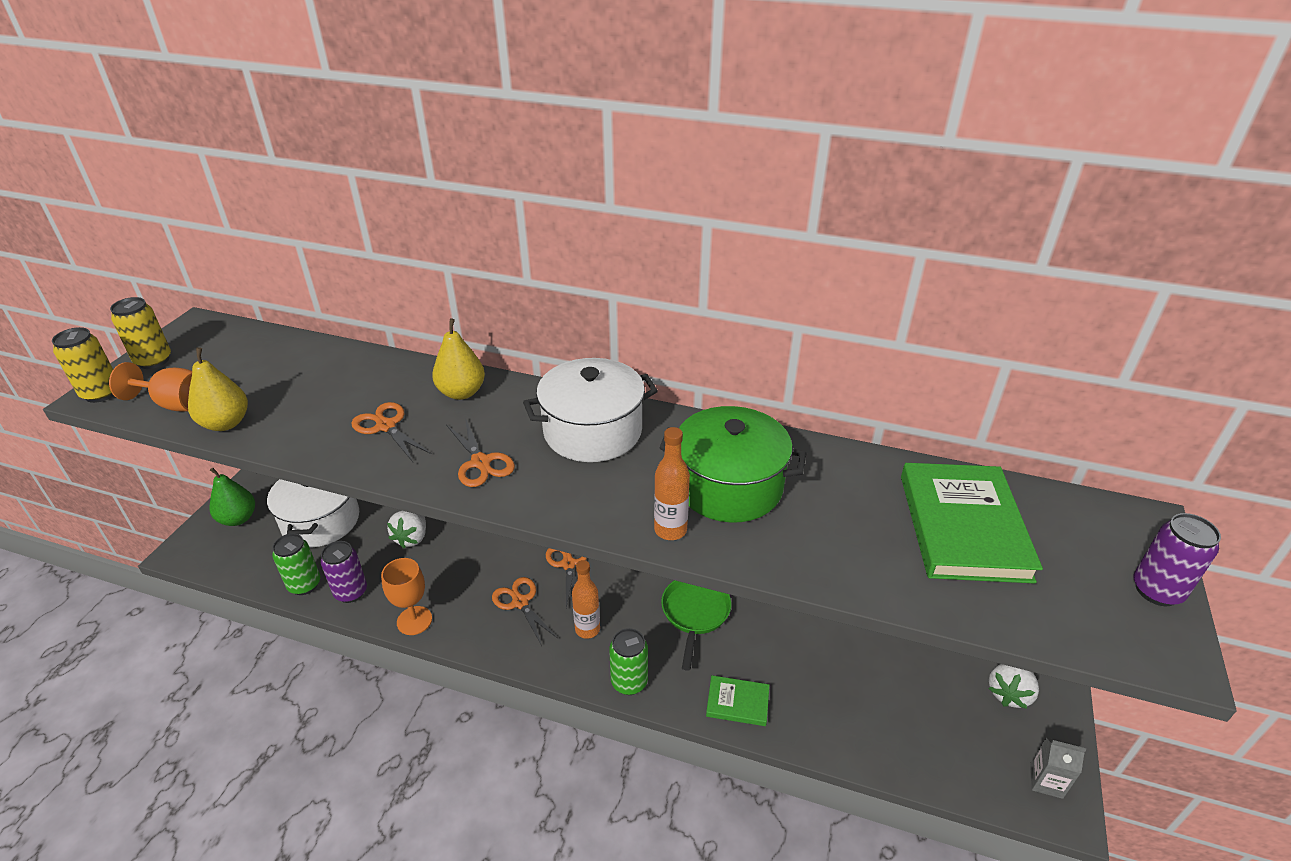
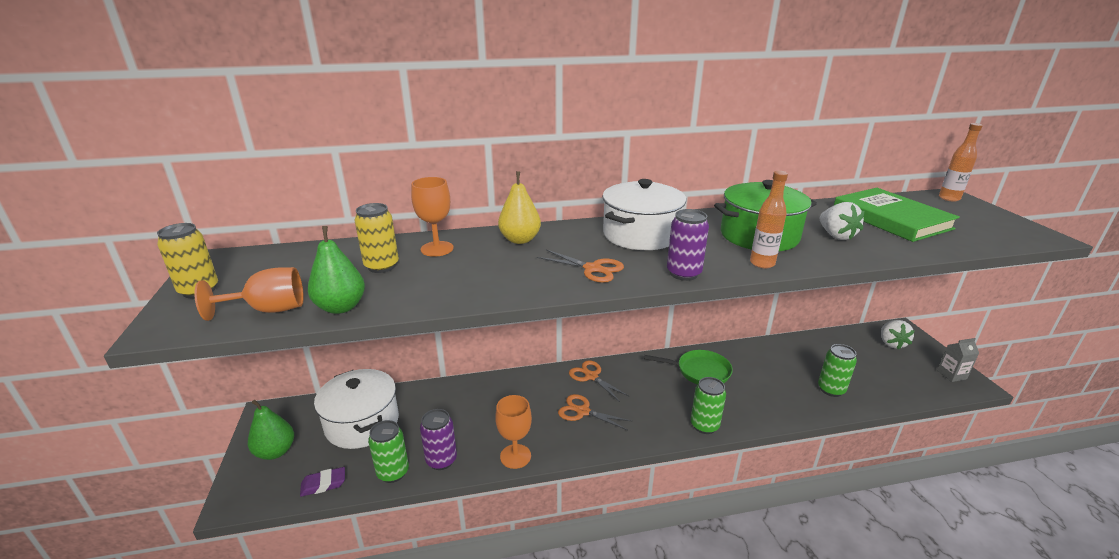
camera: 30 degrees left, 10 degrees down
yellow can [52,327,114,403] -> yellow can moved to [354,203,399,273]
yellow pear [188,347,248,431] -> green pear [308,226,365,314]
orange scissors [351,402,432,462] -> none
white strawberry [387,511,426,548] -> white strawberry moved to [820,202,864,240]
orange bottle [572,560,600,639] -> orange bottle moved to [939,123,983,202]
green pan [661,580,731,671] -> green pan turned 120 degrees clockwise [644,350,733,385]
green book [706,675,769,726] -> none
purple can [1133,513,1221,606] -> purple can moved to [667,209,709,281]
none -> purple eraser [300,467,345,497]
none -> orange goblet [411,177,454,257]
none -> green can [818,344,857,397]

